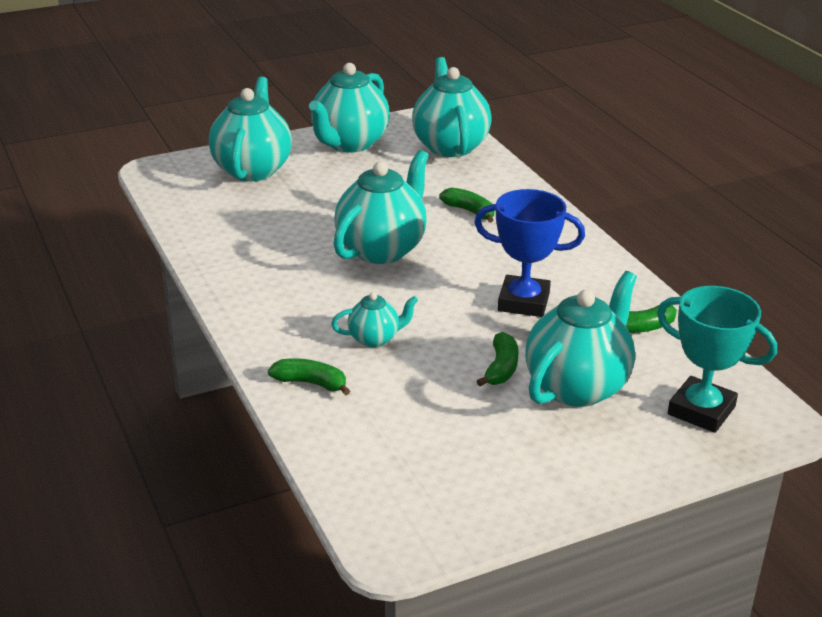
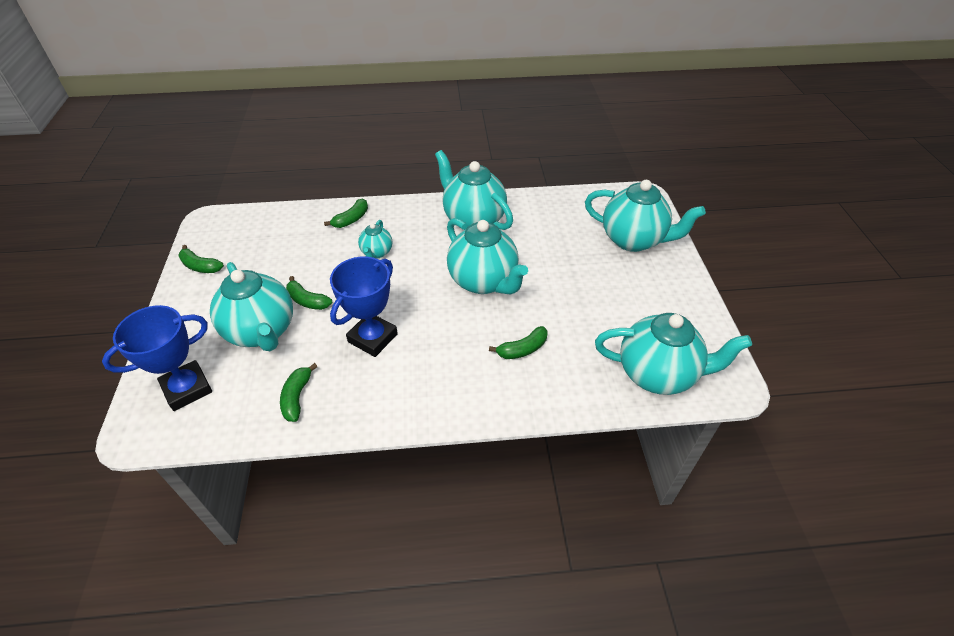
camera: 110 degrees right, 15 degrees up
turquoise teapot [309,63,390,153] -> turquoise teapot moved to [435,150,513,230]
turquoise trophy [657,286,777,433] -> blue trophy [102,305,212,411]
none -> green banana [178,245,224,273]

